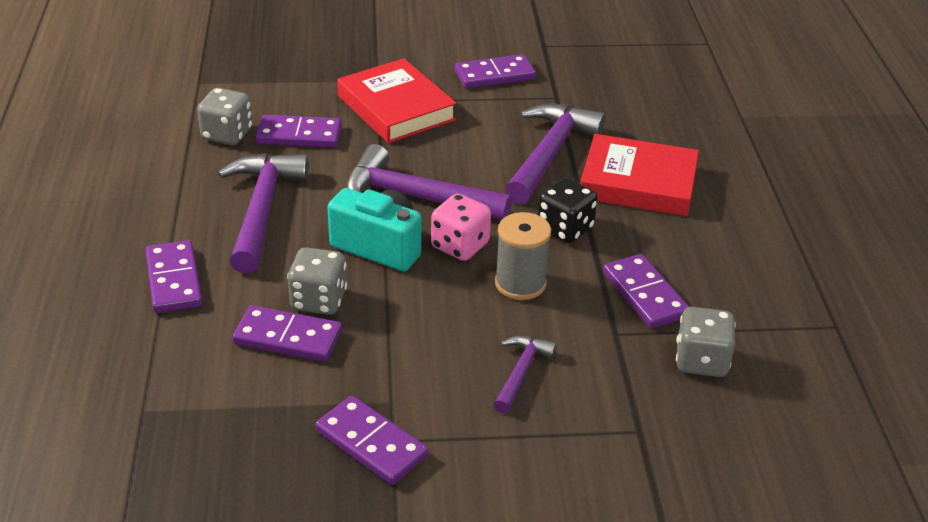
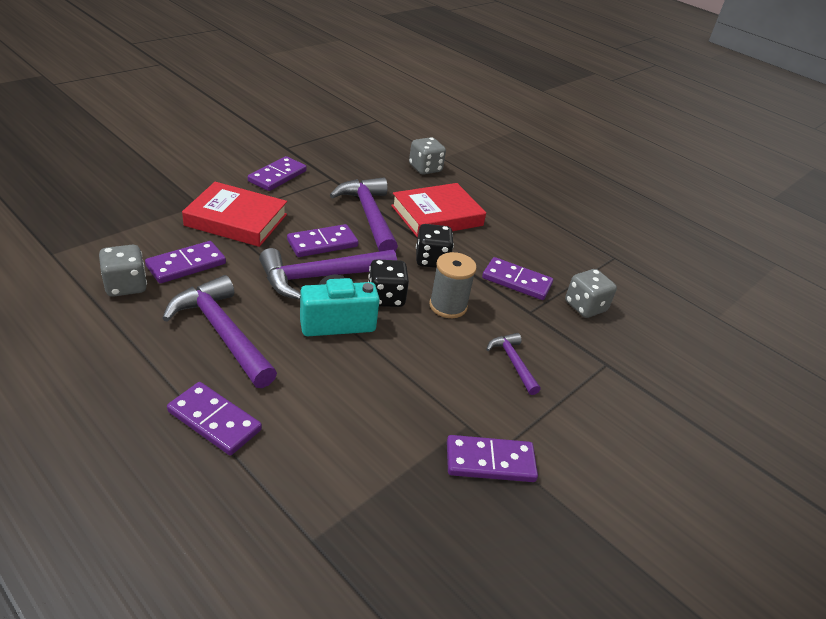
camera: 45 degrees left, 0 degrees up
purple domino [232,305,342,362] -> purple domino moved to [287,224,358,257]
grey dice [287,247,347,315] -> grey dice moved to [409,137,446,175]
pink dice [431,193,491,261] -> black dice [368,259,409,307]

